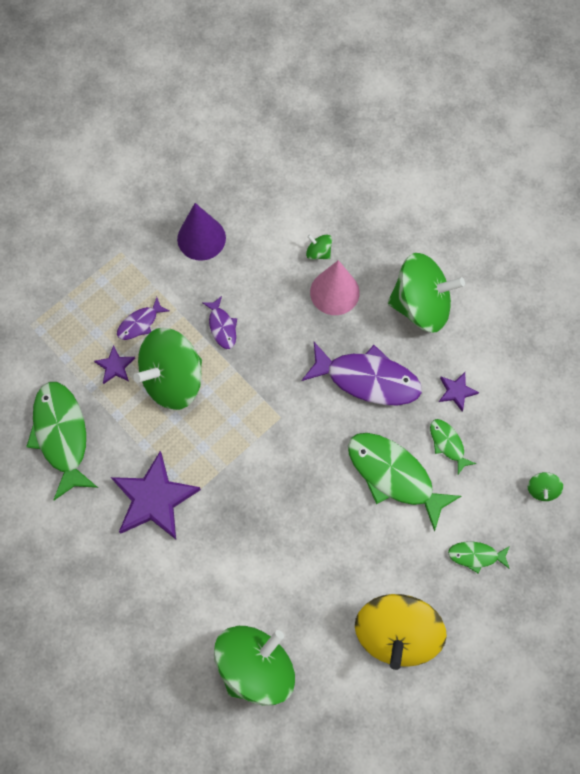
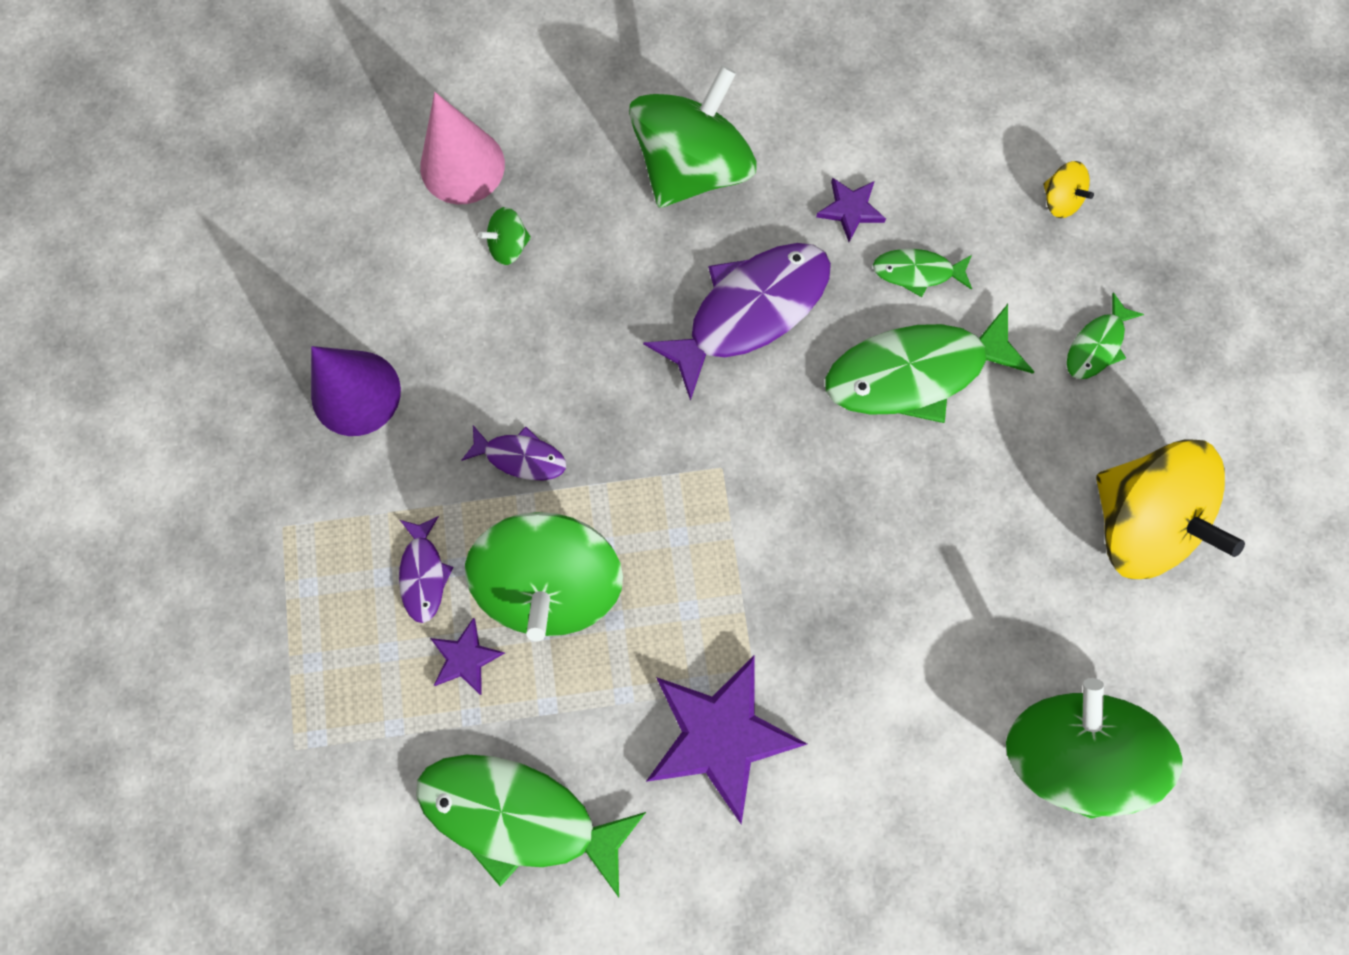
camera: 55 degrees left, 5 degrees up
pink cone [310,260,360,315] -> pink cone moved to [420,92,505,204]
green spinning top [528,472,563,501] -> yellow spinning top [1044,161,1094,218]

